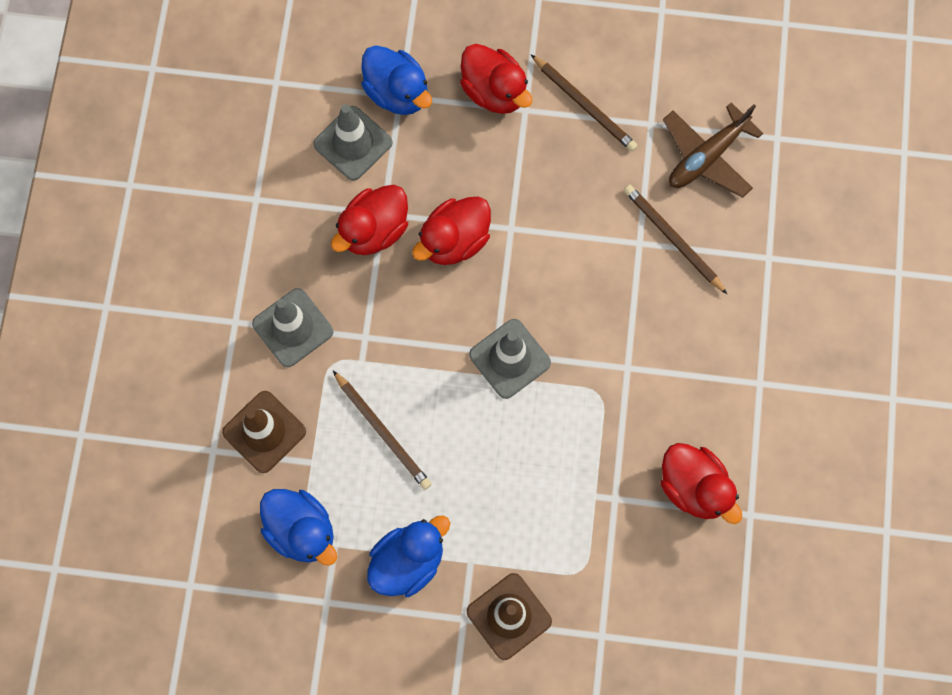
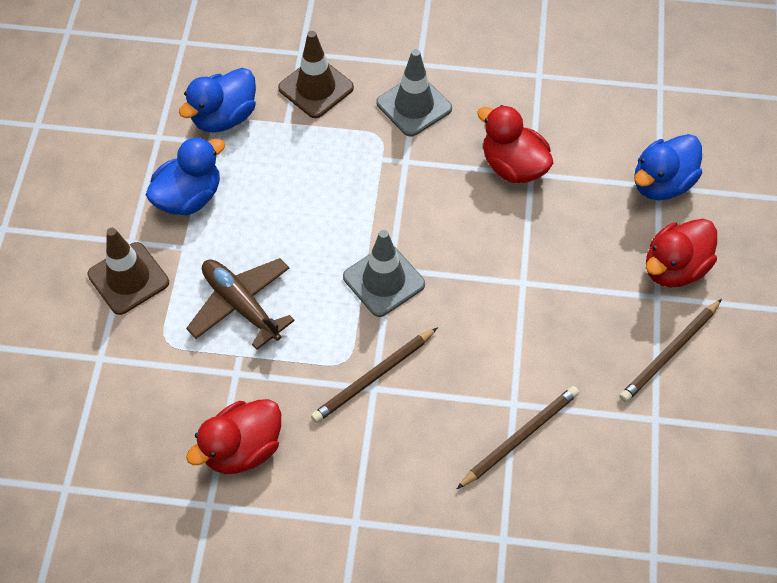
camera: 90 degrees right, 15 degrees down
grey traffic cone [313,104,393,181] -> none
brown pencil [333,371,432,490] -> brown pencil moved to [311,328,437,423]
blue duck [367,515,450,597] -> blue duck turned 90 degrees counterclockwise [146,137,225,215]
red duck [412,196,491,265] -> none
brown plane [663,102,763,198] -> brown plane moved to [186,258,295,350]

